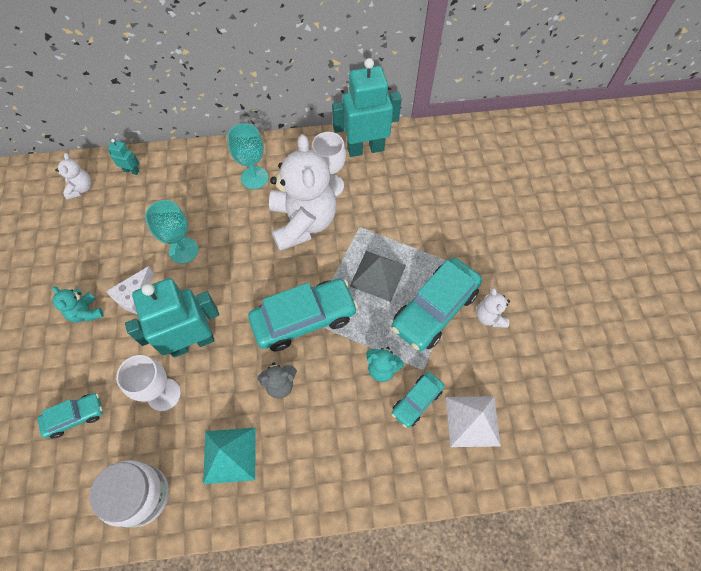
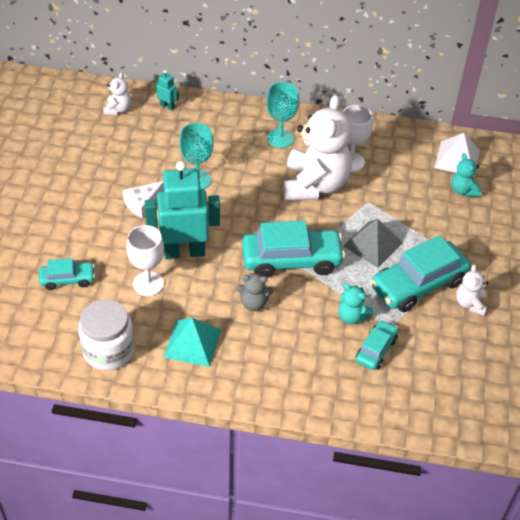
camera: 15 degrees right, 15 degrees down
turquoise teddy bear [52,286,104,323] -> turquoise teddy bear moved to [451,153,481,197]
turquoise robot [332,58,402,157] -> none
turquoise car [392,372,444,428] -> turquoise car turned 150 degrees clockwise [356,320,398,370]
white pyramid [446,396,501,447] -> white pyramid moved to [434,133,480,177]

